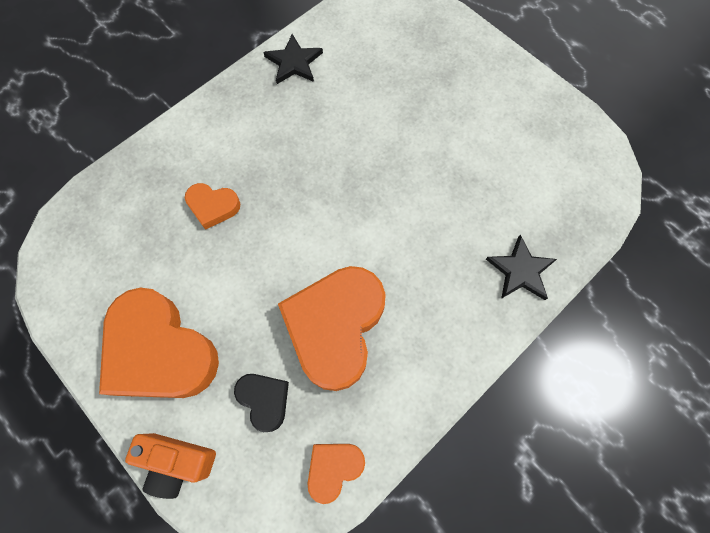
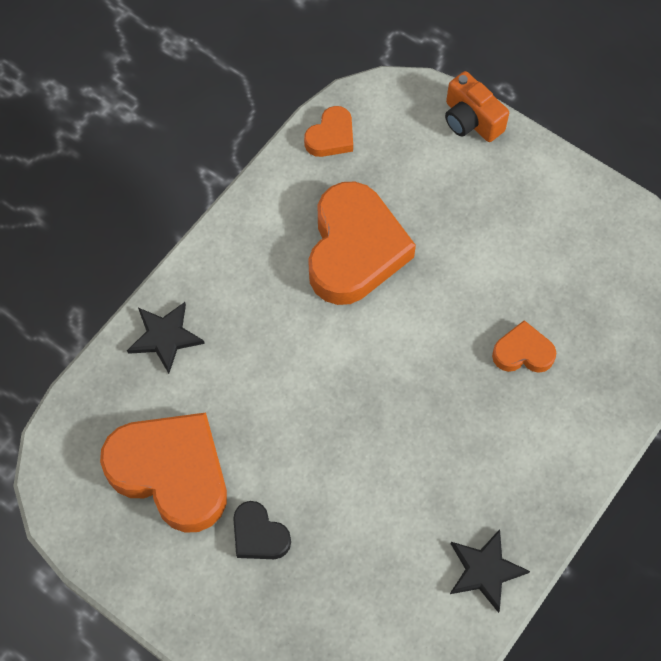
camera: 170 degrees right, 5 degrees down
orange heart [99,287,219,398] -> orange heart moved to [100,413,227,533]
orange camera [125,433,216,499] -> orange camera turned 135 degrees counterclockwise [445,71,509,142]
black heart [234,374,289,432] -> black heart moved to [233,501,291,559]

